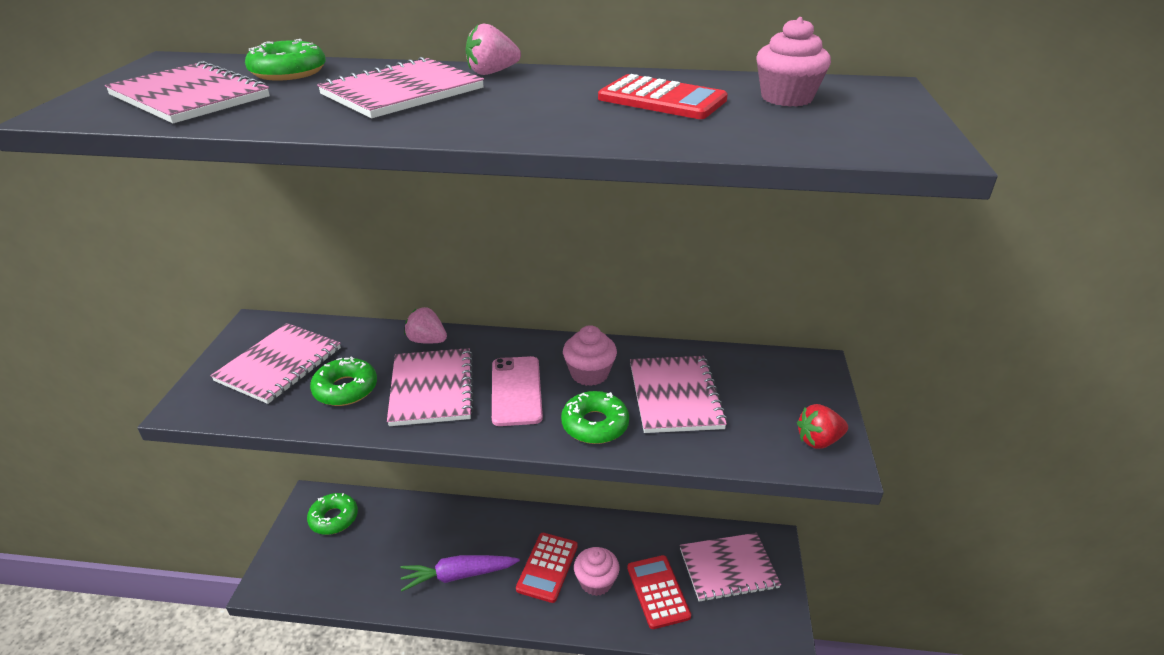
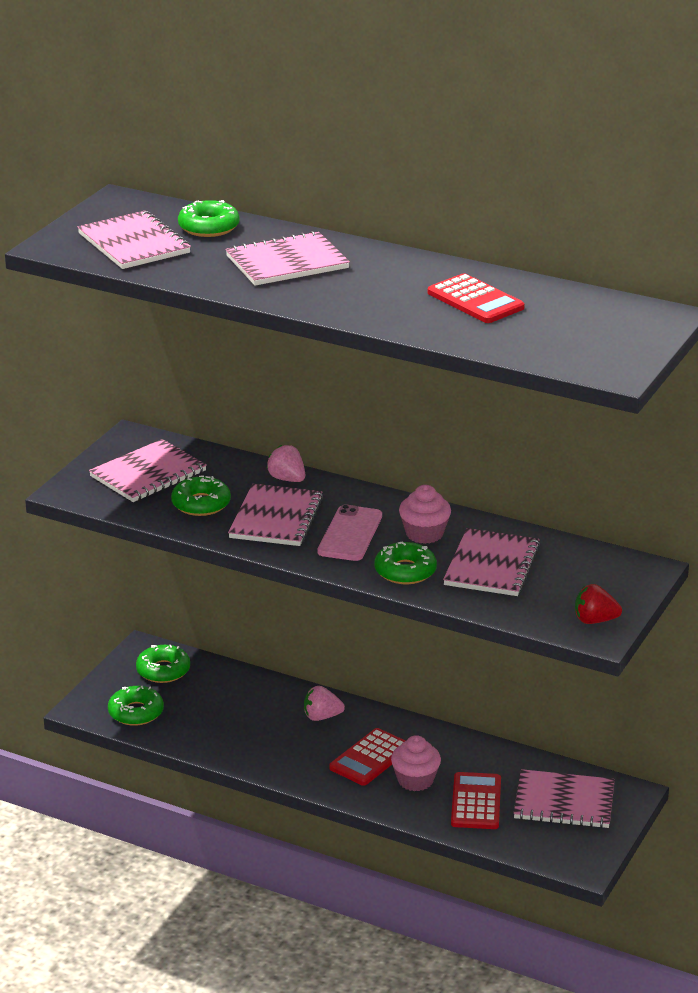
camera: 20 degrees right, 5 degrees down
purple carrot [401,555,520,591] -> none
pink strawberry [465,24,521,75] -> pink strawberry moved to [304,686,345,721]
pink cupcake [756,17,831,107] -> none
none -> green donut [108,686,164,726]

